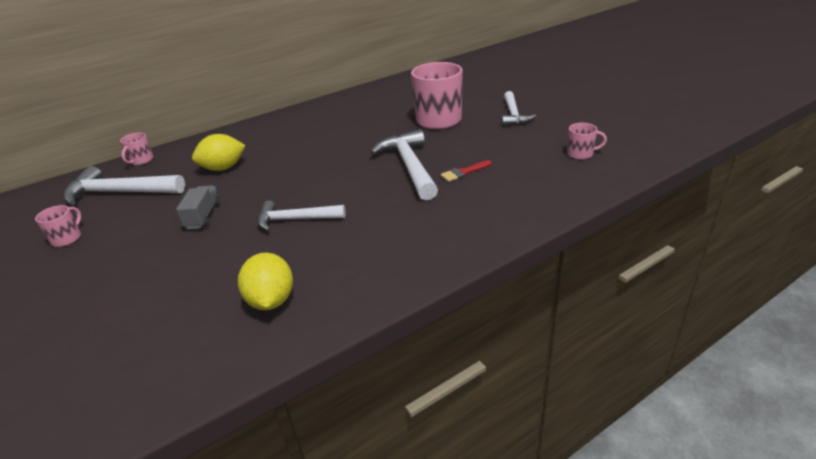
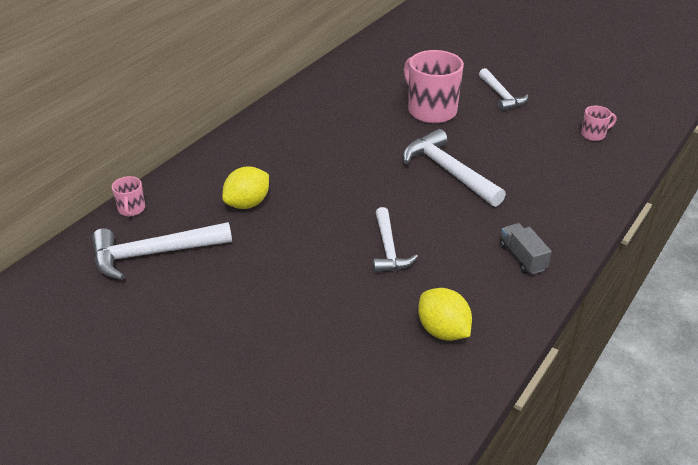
camera: 25 degrees left, 5 degrees up
pink mug [35,205,81,247] -> none
grey truck [176,185,220,229] -> grey truck moved to [500,223,552,274]
white hammer [258,200,345,231] -> white hammer turned 75 degrees counterclockwise [373,207,418,273]
red brush [441,160,492,182] -> none

